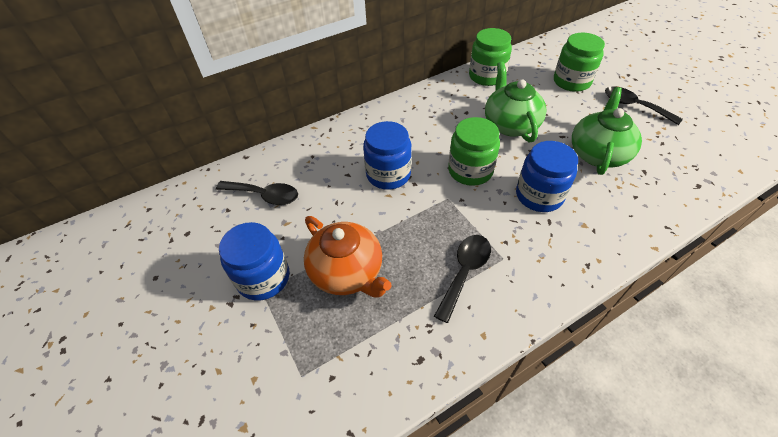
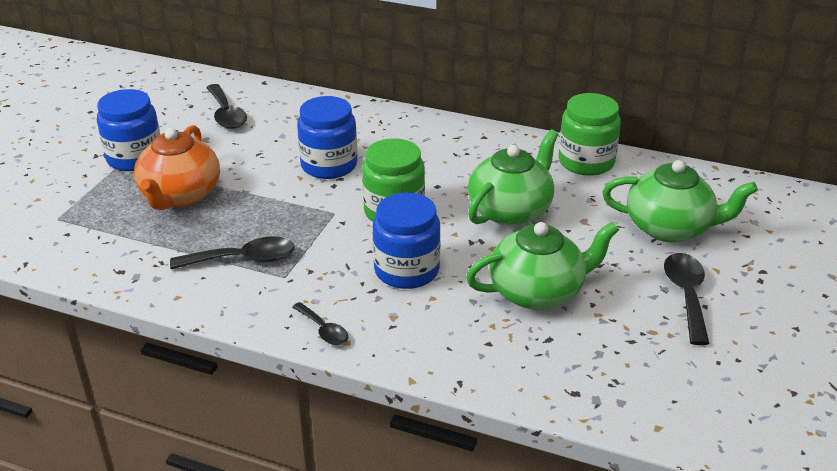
camera: 50 degrees right, 15 degrees down
green jar [554,33,605,92] -> green teapot [602,160,758,242]
none -> black spoon [292,302,348,345]

